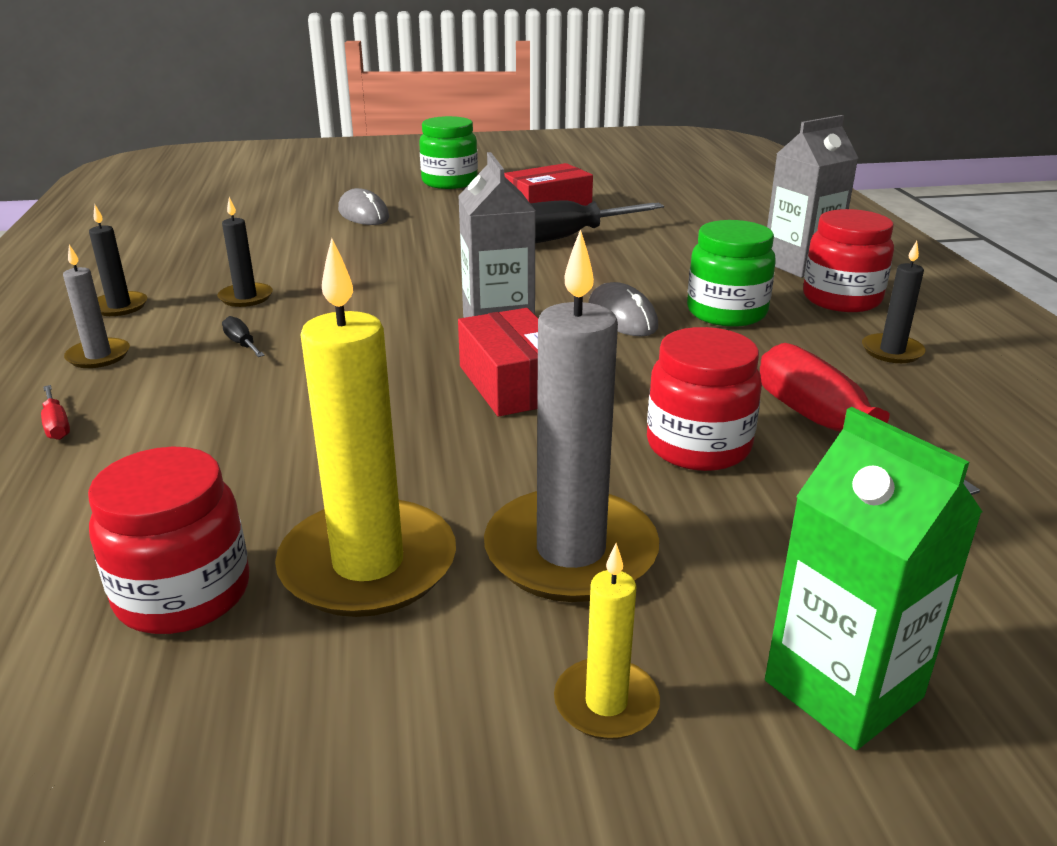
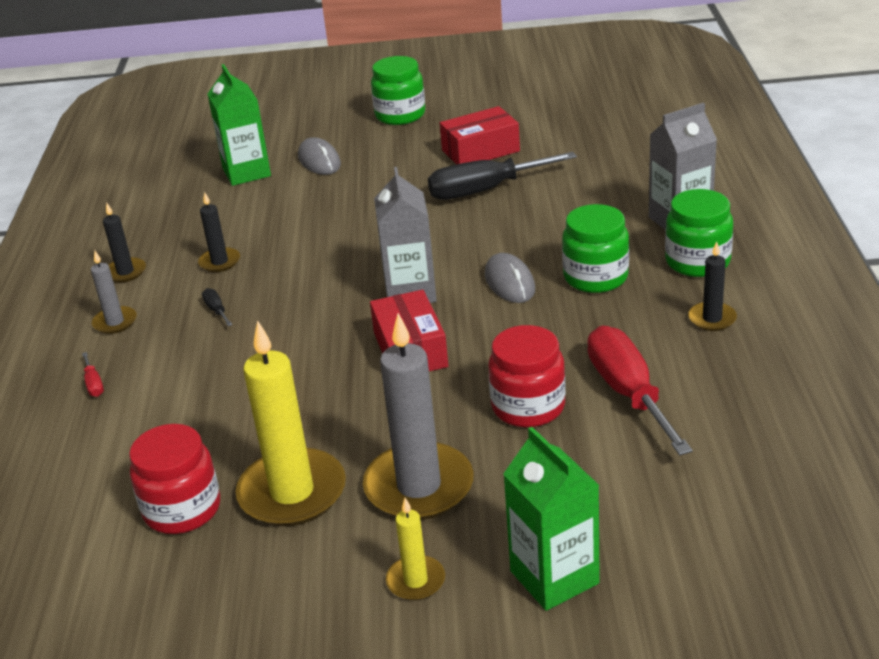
camera: 10 degrees right, 5 degrees up
red jar [803,209,894,312] -> green jar [665,189,733,277]
none -> green carton [208,64,271,186]

